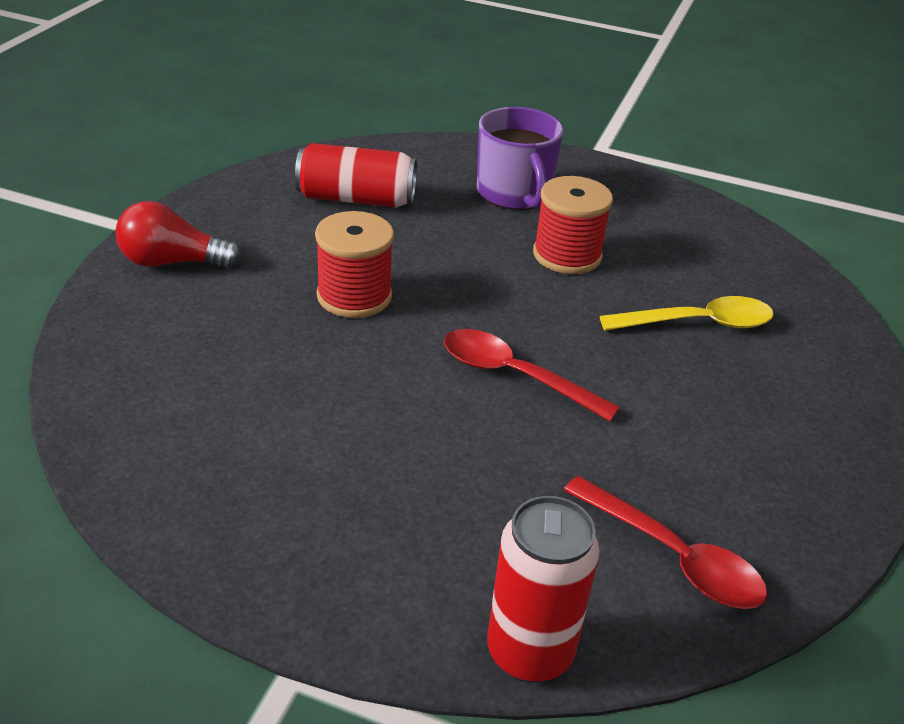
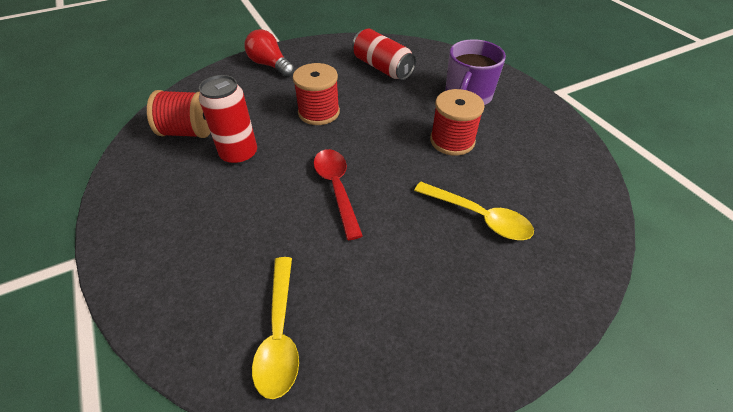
camera: 45 degrees right, 10 degrees up
red can [487,496,600,683] -> red can moved to [199,75,257,165]
red spoon [564,476,767,609] -> yellow spoon [252,257,299,399]
none -> red spool [147,90,211,138]

